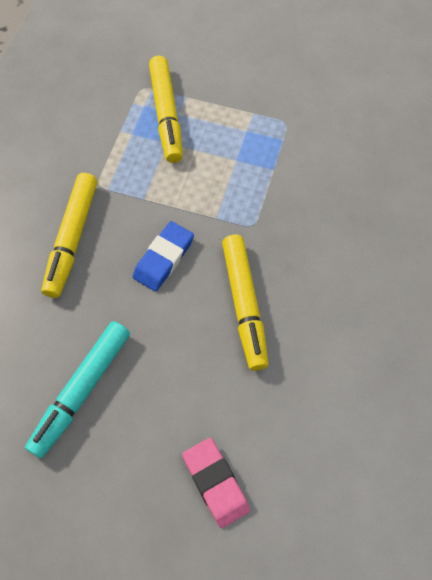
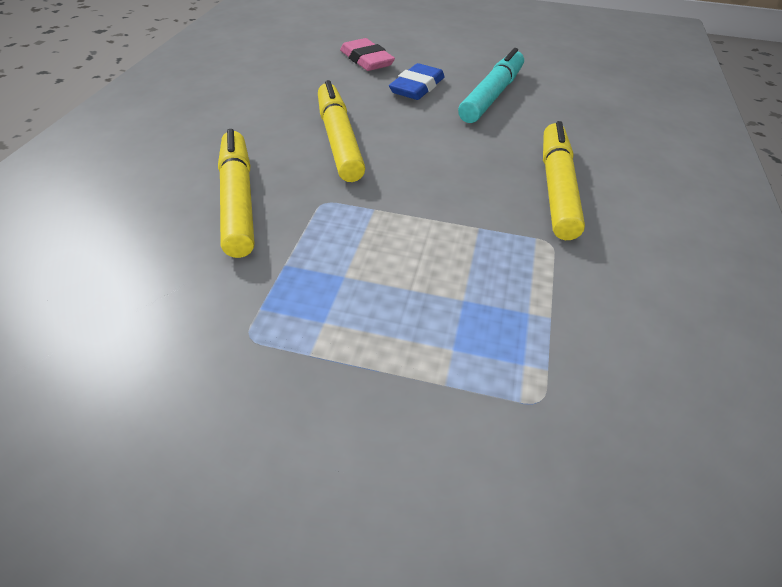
camera: 175 degrees right, 20 degrees down
blue eraser [133,221,194,292] -> blue eraser moved to [389,63,445,100]
yellow marker [149,56,183,163] -> yellow marker moved to [218,129,255,258]

